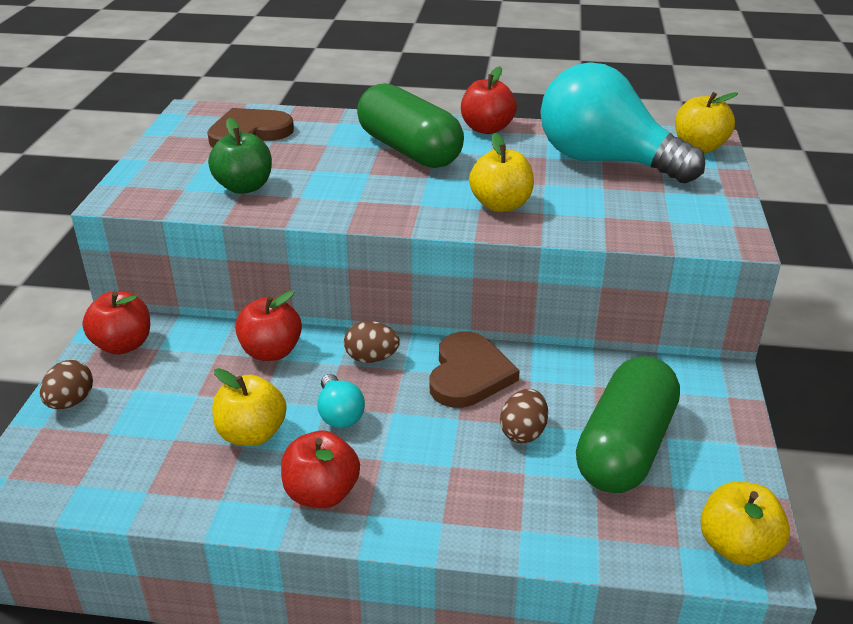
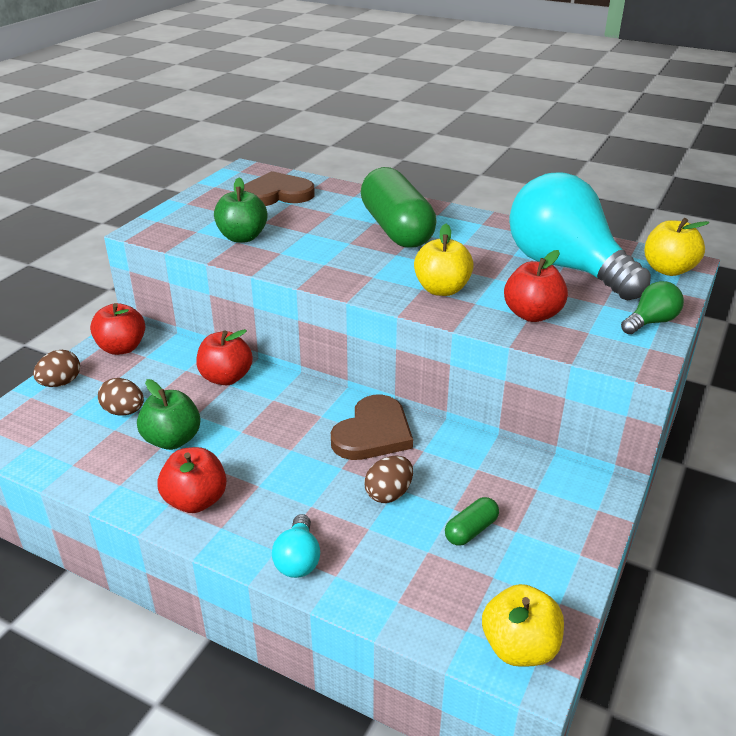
camera: 20 degrees right, 0 degrees up
yellow apple [212,368,286,446] -> green apple [137,379,201,450]
turquoise light bulb [317,374,365,428] -> turquoise light bulb moved to [272,514,320,578]
brown egg [344,321,400,363] -> brown egg moved to [98,378,144,416]
red apple [461,66,517,134] -> red apple moved to [504,250,568,322]
green capsule [576,356,680,493] -> green capsule [445,497,499,546], size x0.41
none -> green light bulb [621,281,684,334]

